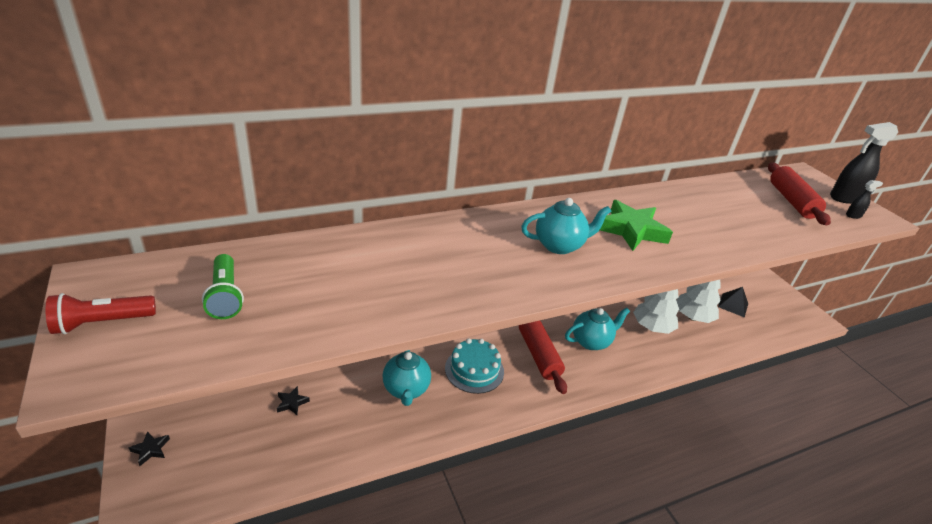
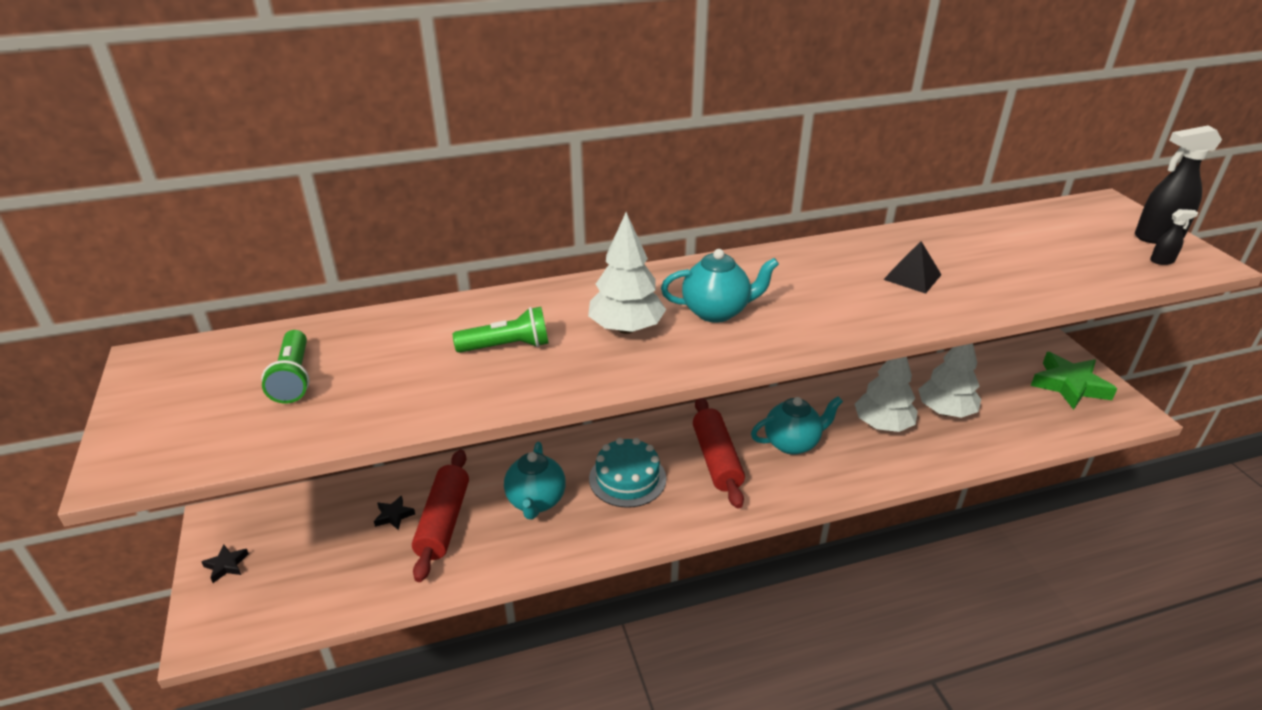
camera: 10 degrees right, 0 degrees up
red flashlight [45,293,156,334] -> none
green star [600,200,673,251] -> green star moved to [1031,352,1117,410]
black pyramid [718,287,748,318] -> black pyramid moved to [883,241,941,294]
red rolling pin [768,163,831,225] -> red rolling pin moved to [412,450,469,582]
none -> green flashlight [453,307,549,353]
none -> white tree [588,212,666,334]

